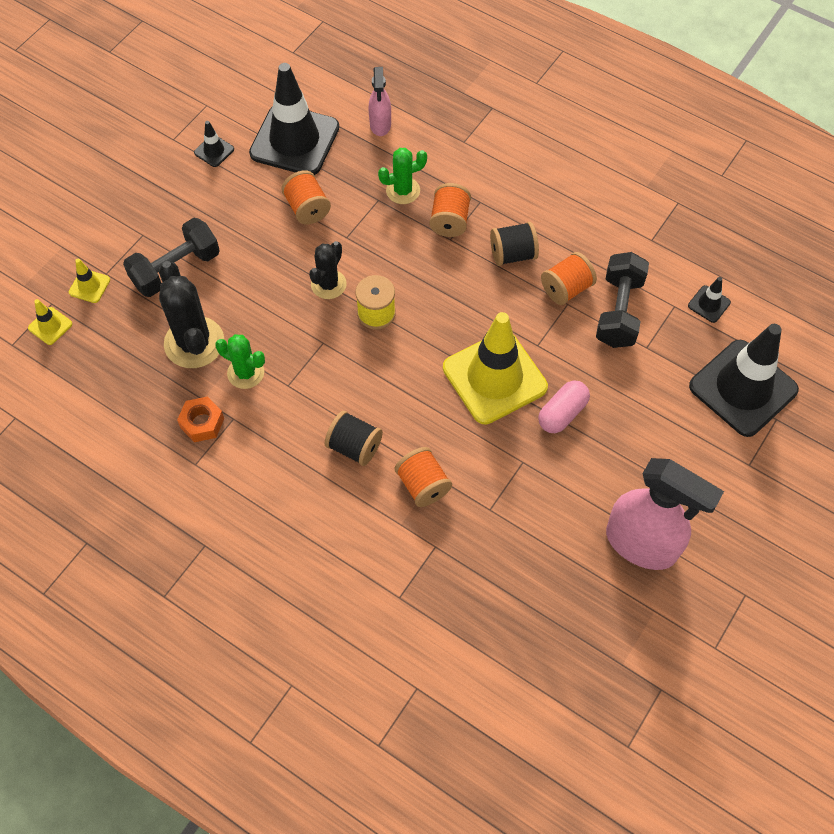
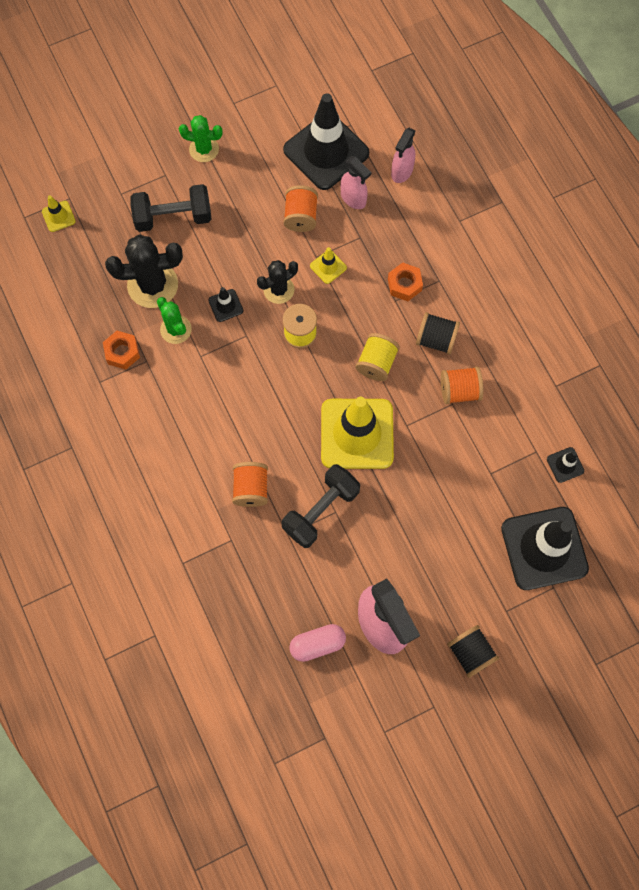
camera: 30 degrees right, 10 degrees up
yellow traffic cone [69,259,110,303] -> yellow traffic cone moved to [310,247,347,284]
black cactus [159,261,224,368] -> black cactus turned 75 degrees clockwise [105,234,183,308]
black traffic cone [194,121,234,167] -> black traffic cone moved to [208,287,243,322]
black spool [325,411,383,466] -> black spool moved to [447,625,499,678]
green cactus [378,148,427,204] -> green cactus moved to [179,115,223,162]
orange spool [429,183,471,237] -> orange nut [388,262,423,301]
pink capsule [538,380,590,433] -> pink capsule moved to [289,624,346,662]
black dumbbell [596,252,649,348] -> black dumbbell moved to [282,464,360,548]
none -> pink spray bottle [341,156,371,209]
none -> yellow spool [356,333,400,381]

